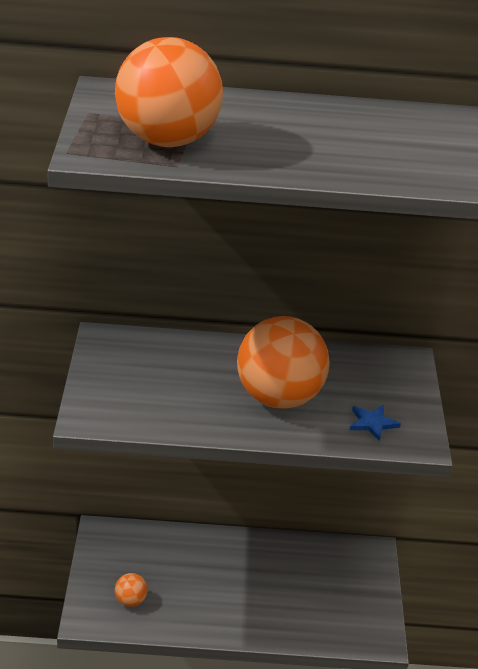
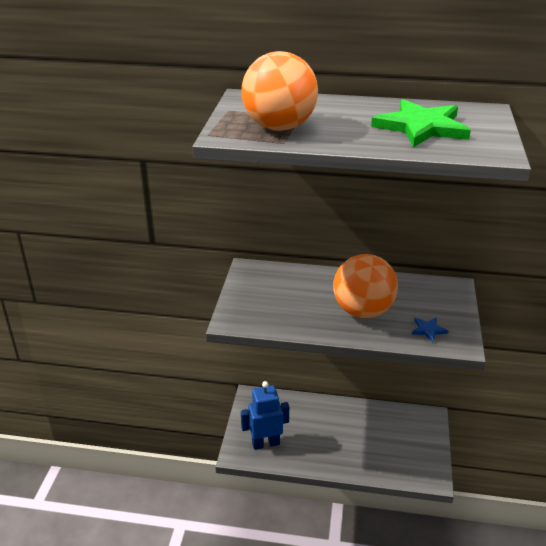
camera: 10 degrees right, 0 degrees up
orange ball [115,573,148,607] -> blue robot [241,381,289,450]
none -> green star [371,99,471,147]

